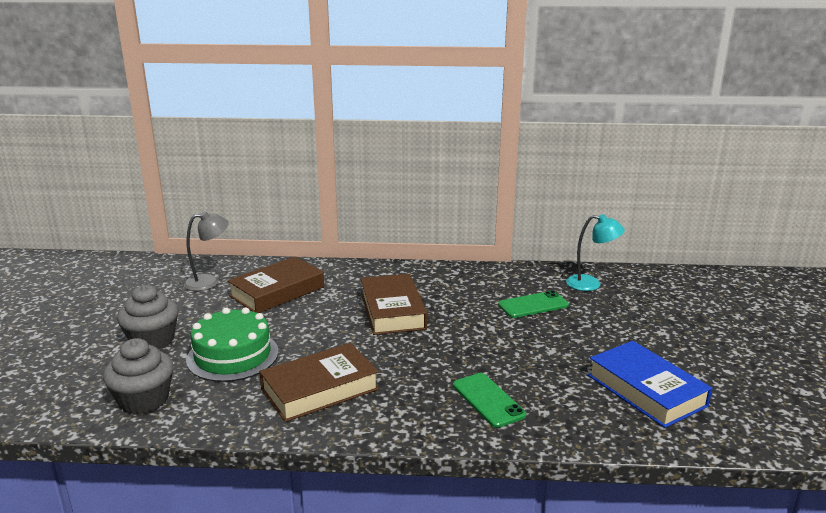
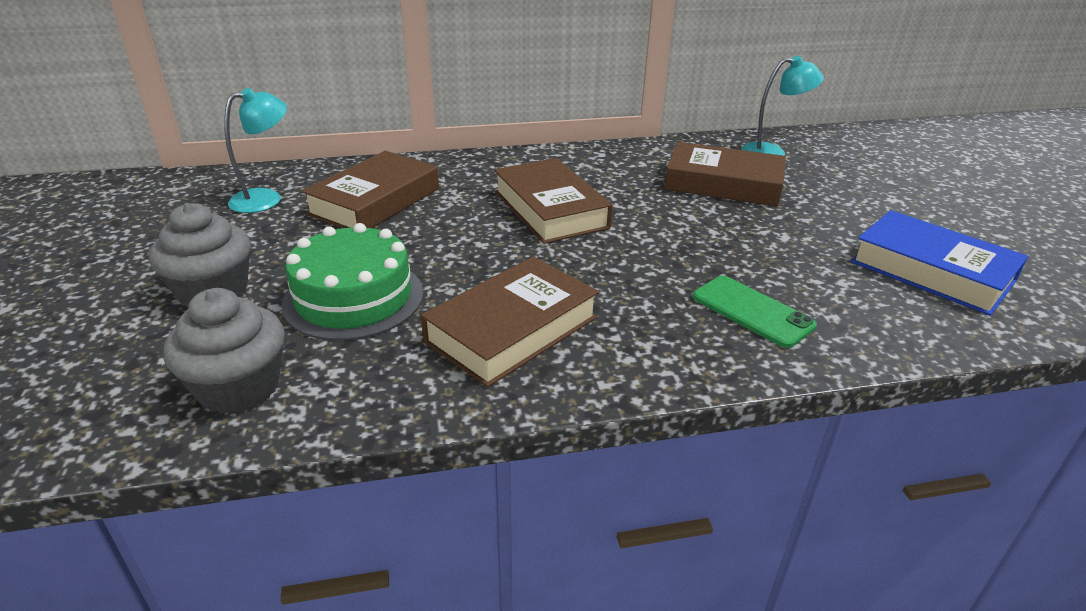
camera: 15 degrees left, 10 degrees up
grey lamp [184,211,229,291] -> turquoise lamp [224,88,287,213]
green phone [498,290,569,318] -> brown book [664,142,786,206]

